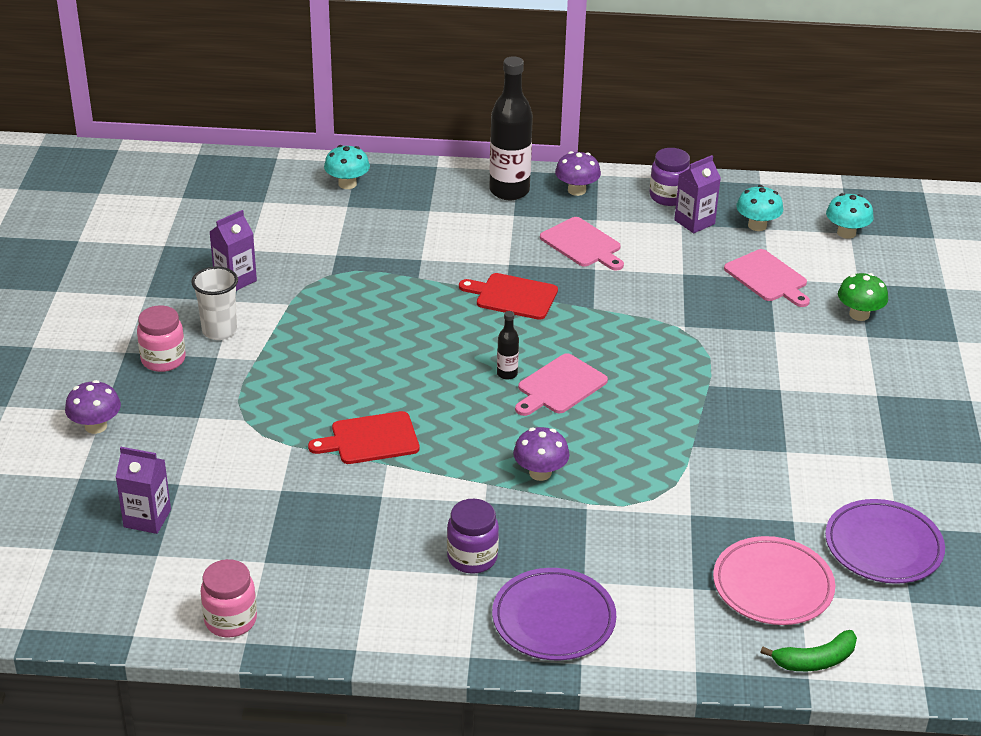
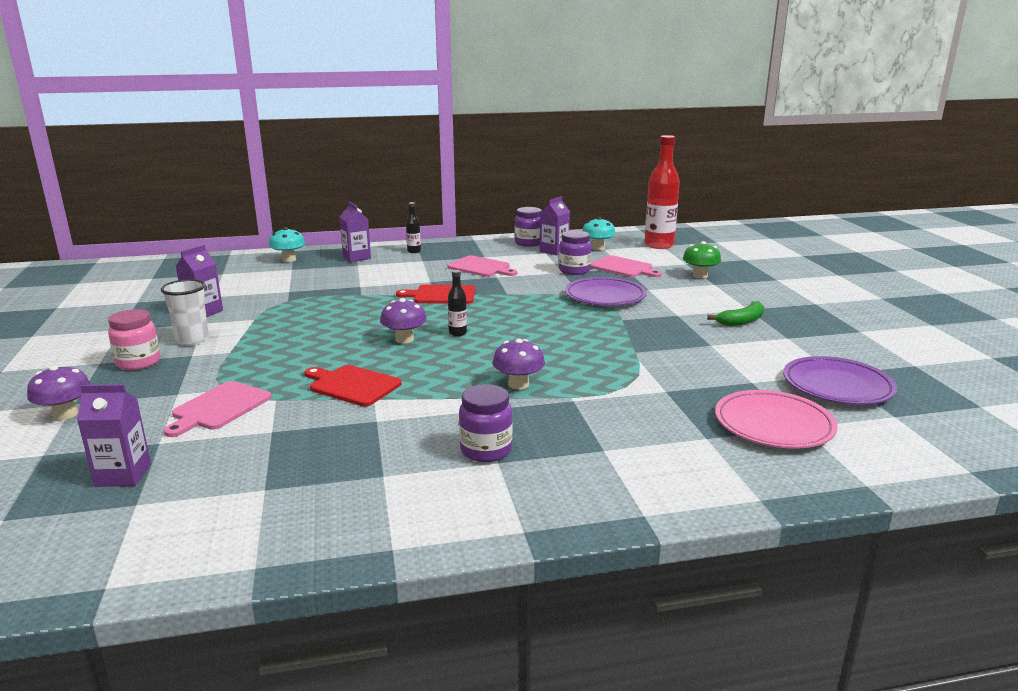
camera: 15 degrees left, 15 degrees down
pink jar [201,559,257,637] -> none
red cutting board [308,411,419,464] -> red cutting board turned 60 degrees clockwise [305,365,402,406]
black bottle [490,56,533,200] -> black bottle [406,202,421,253], size x0.45
purple plate [492,568,616,661] -> purple plate moved to [565,277,647,306]
pink cutting board [515,353,608,416] -> pink cutting board moved to [164,381,271,437]
purple mushroom [555,151,601,196] -> purple mushroom moved to [380,298,427,344]
green banana [761,630,857,671] -> green banana moved to [707,301,764,326]
turquoise mushroom [826,193,874,239] -> red bottle [644,135,680,249]
none -> purple carton [340,201,371,262]
none -> purple jar [559,230,591,275]

